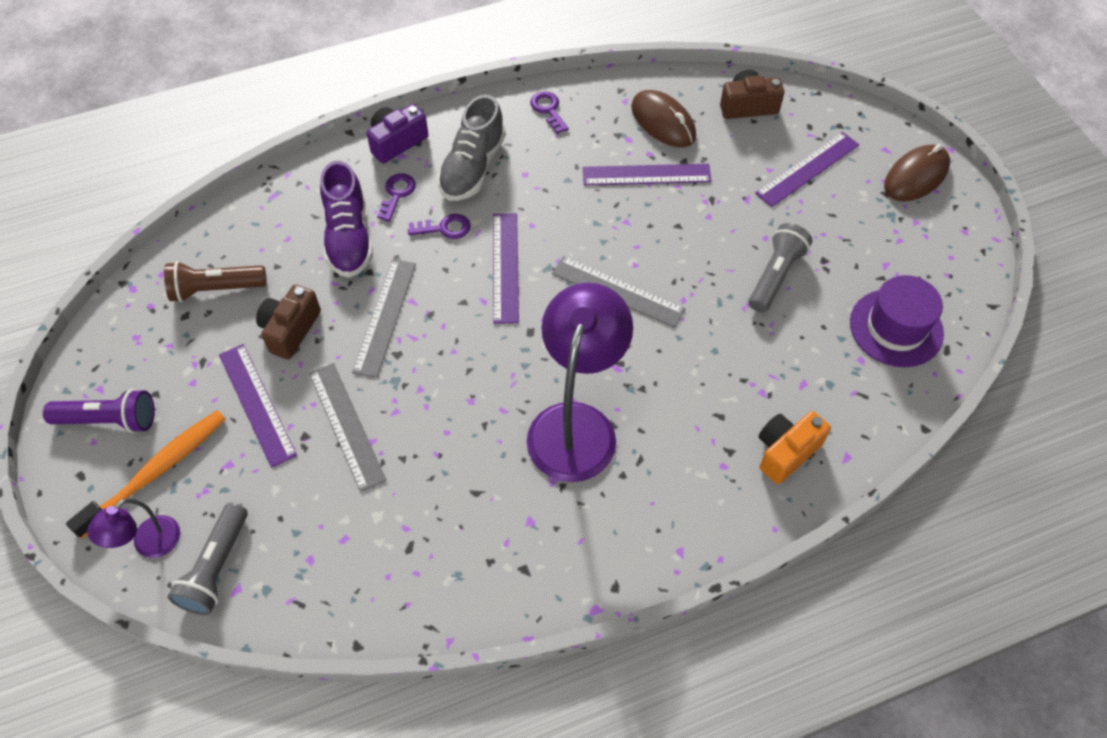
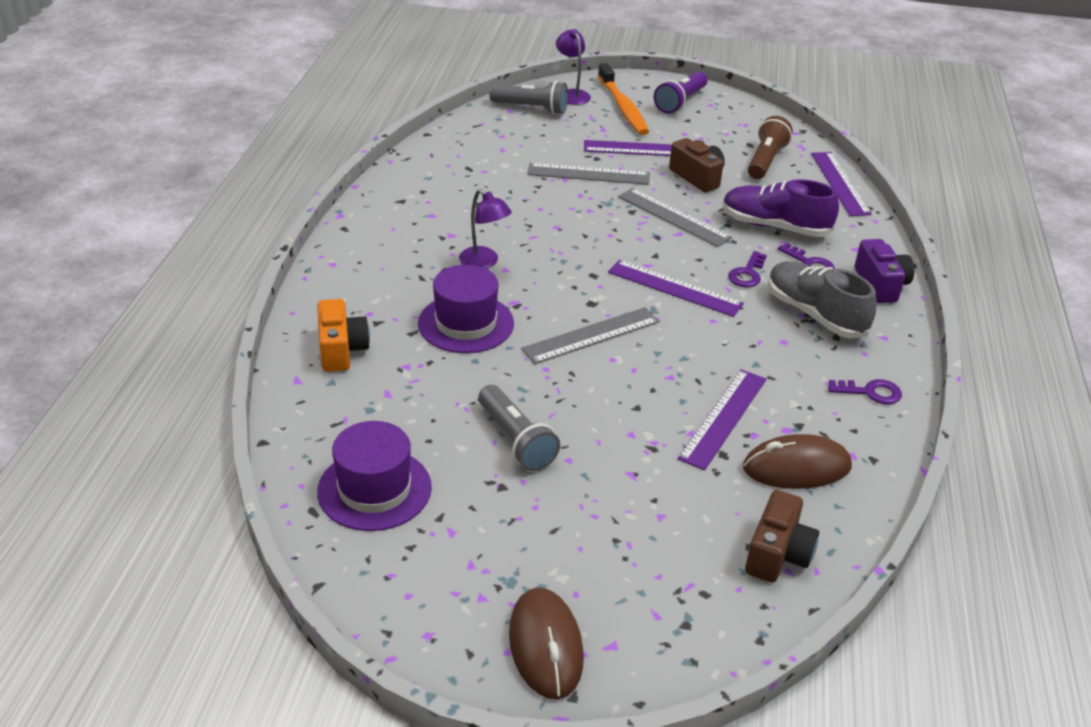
camera: 120 degrees right, 20 degrees down
grey flashlight [167,503,248,615] -> grey flashlight turned 150 degrees clockwise [489,81,568,115]
purple lamp [527,283,633,482] -> purple lamp [459,189,512,269], size x0.48
purple ruler [755,132,859,207] -> purple ruler moved to [811,152,872,216]
none -> purple hat [418,265,514,353]

